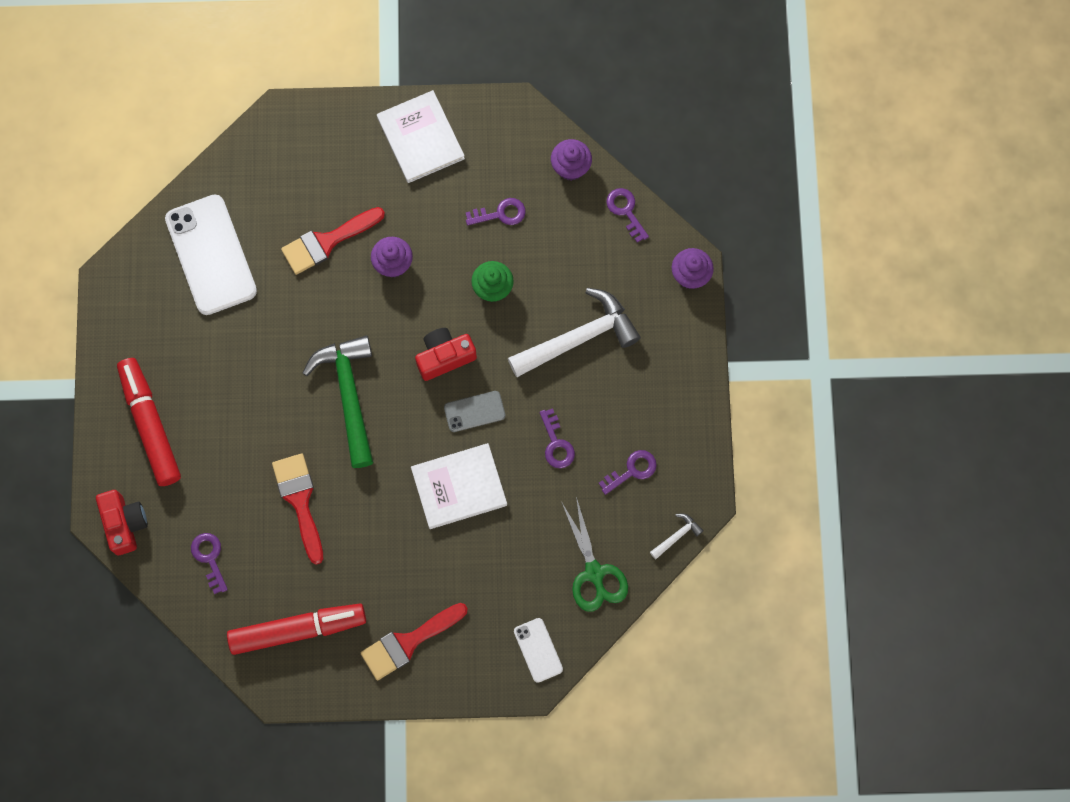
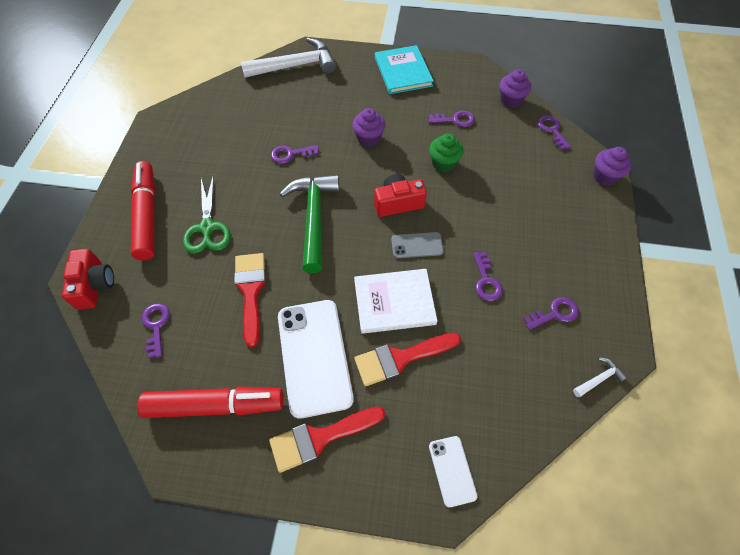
camera: 10 degrees right, 15 degrees down
white phone [165,194,257,315] -> white phone moved to [278,300,354,419]
red brush [281,207,385,275] -> red brush moved to [354,333,461,386]
white book [377,90,465,183] -> turquoise book [375,45,434,94]
white hammer [508,288,641,377] -> white hammer moved to [241,38,336,78]
green scissors [561,497,628,612] -> green scissors moved to [183,177,231,254]
none -> purple key [271,145,319,164]

